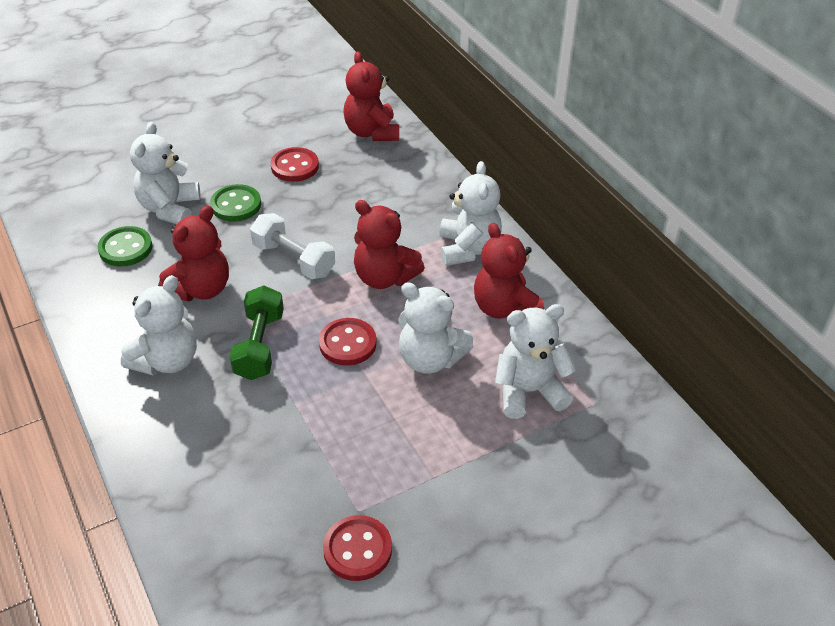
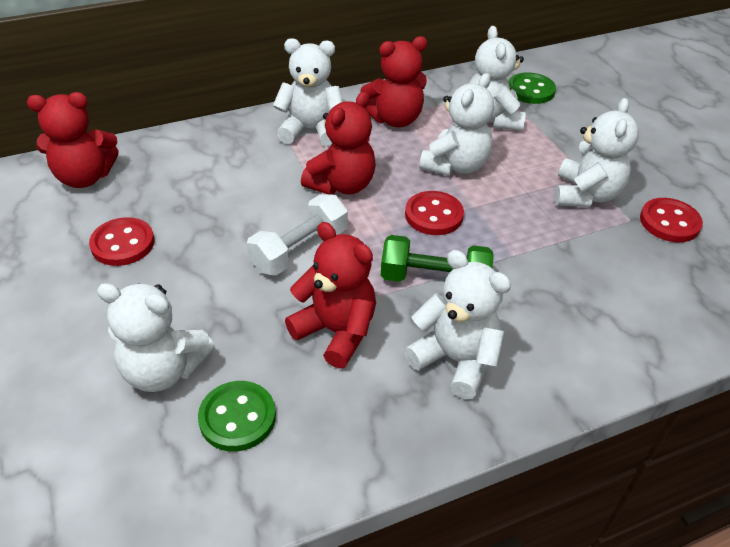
camera: 85 degrees left, 0 degrees up
green button [210,184,261,222] -> green button moved to [508,73,556,104]
none -> white teddy bear [555,98,639,207]

